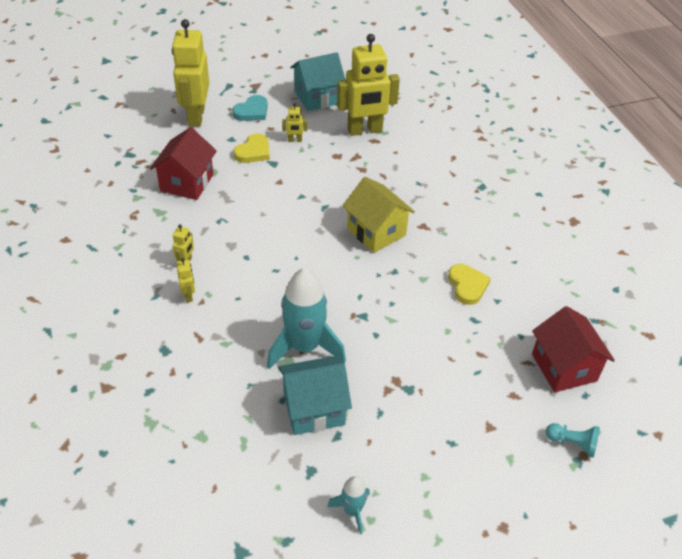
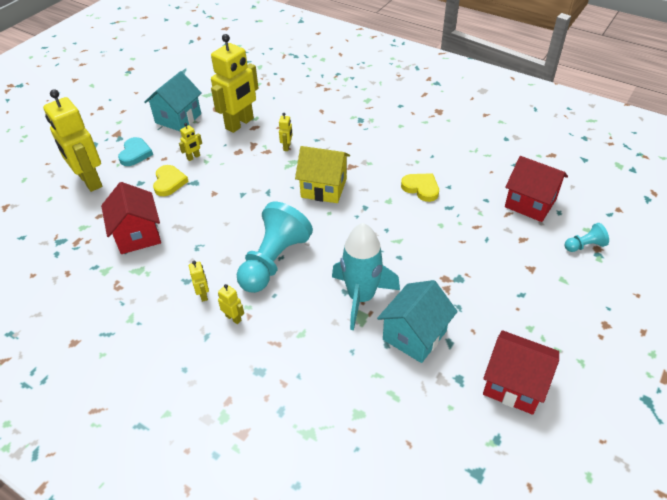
camera: 35 degrees left, 0 degrees up
turquoise rocket [327,476,370,535] -> red house [483,330,559,415]
none -> turquoise pawn [237,202,313,293]
none -> yellow robot [279,113,293,151]

